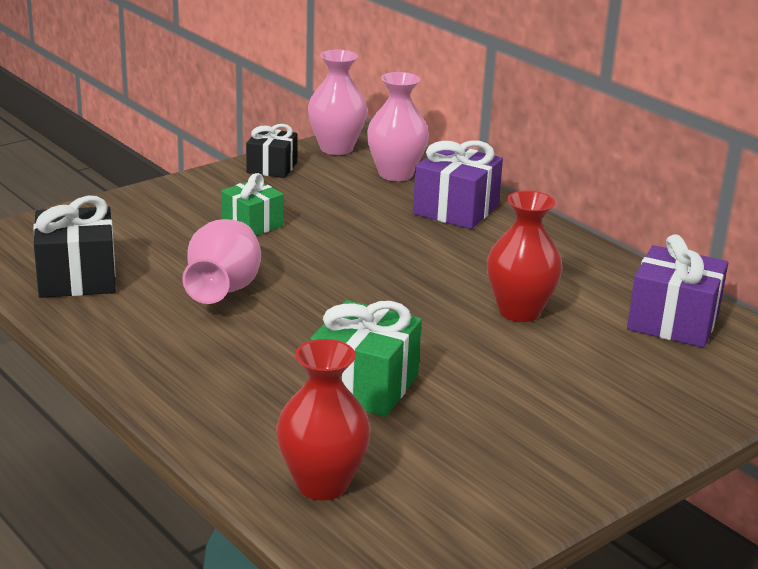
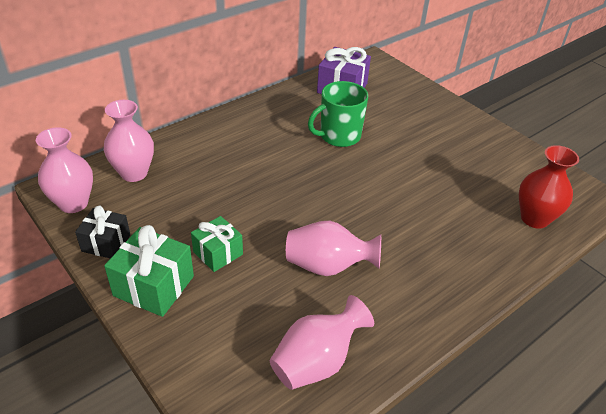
camera: 90 degrees left, 15 degrees up
black gift [33,196,116,298] -> pink vase [270,295,374,390]
green gift [310,300,422,417] -> green gift moved to [104,225,194,317]
purple gift [413,140,503,229] -> none
red vase [487,191,563,322] -> green mug [308,81,368,147]

